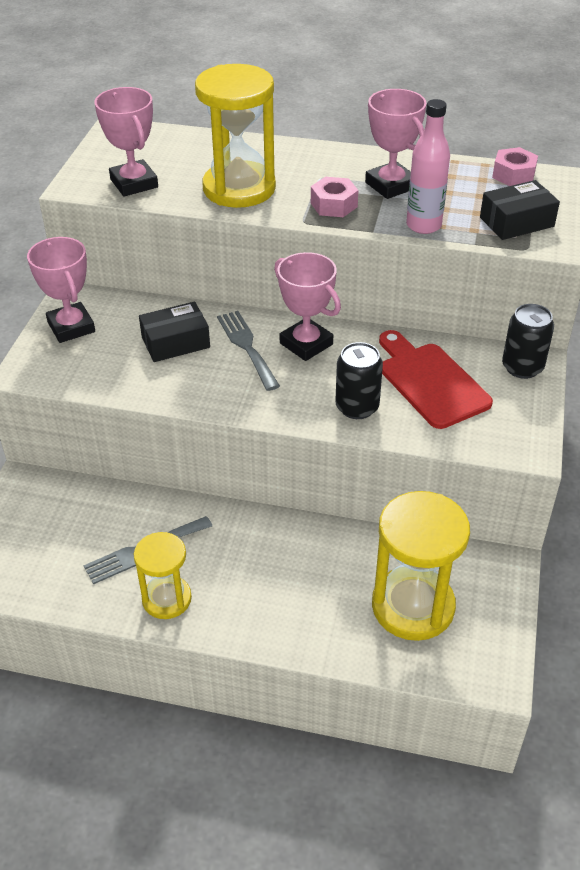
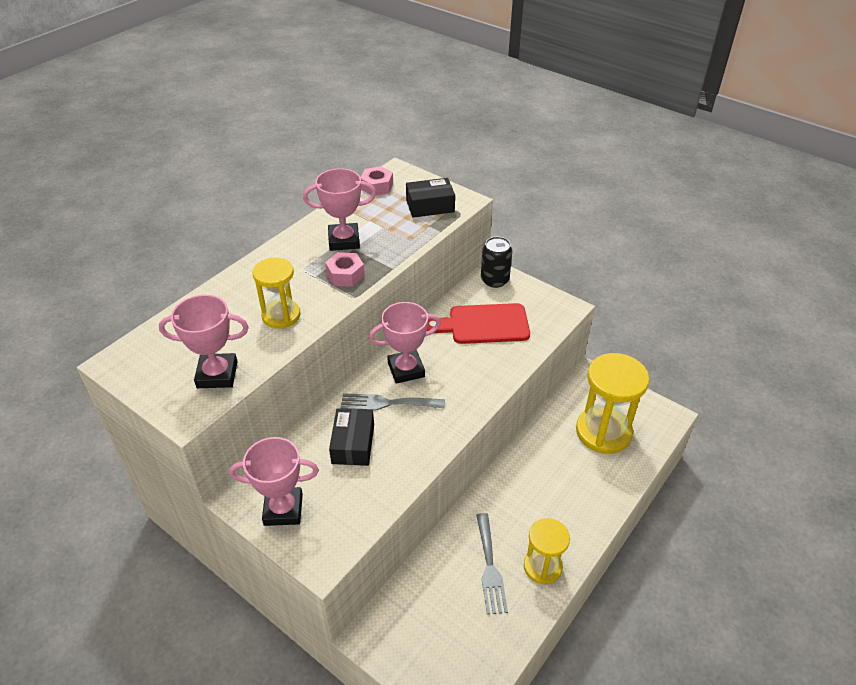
camera: 65 degrees left, 0 degrees up
yellow hourglass [195,64,276,208] -> yellow hourglass [253,258,300,329], size x0.60
black can [335,342,383,419] -> none
pink bottle [406,99,450,234] -> none
black box [480,180,560,240] -> black box turned 75 degrees clockwise [406,178,455,218]

